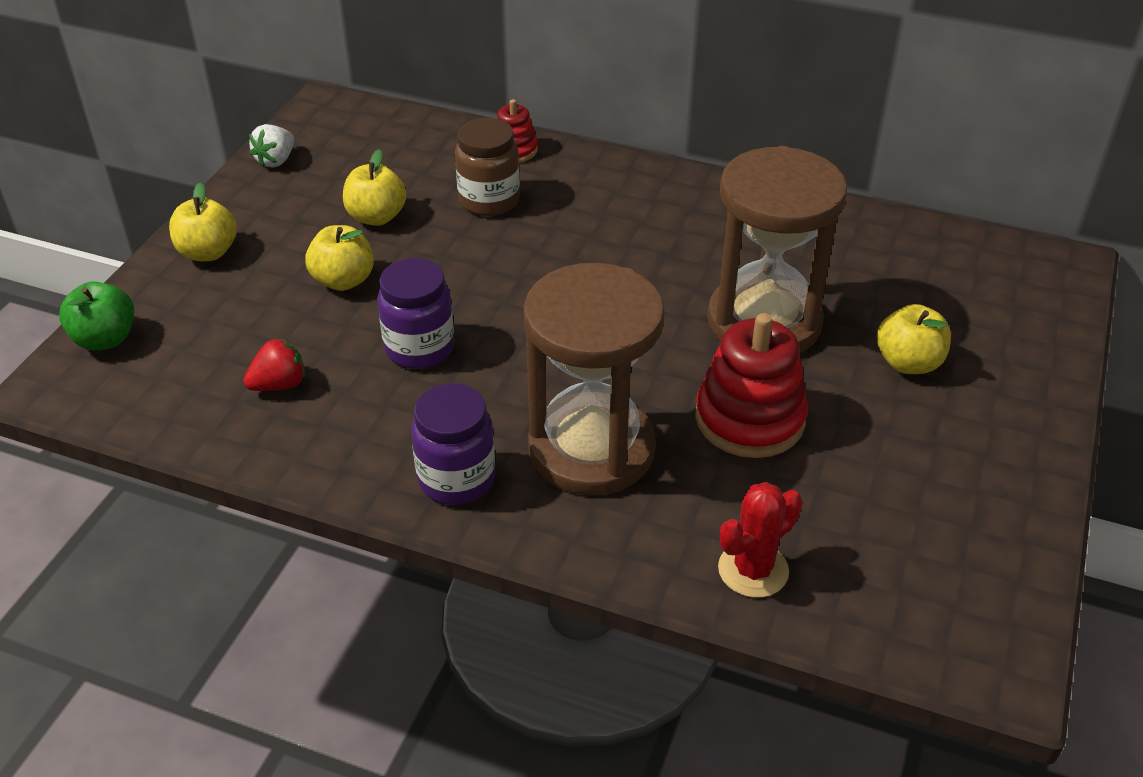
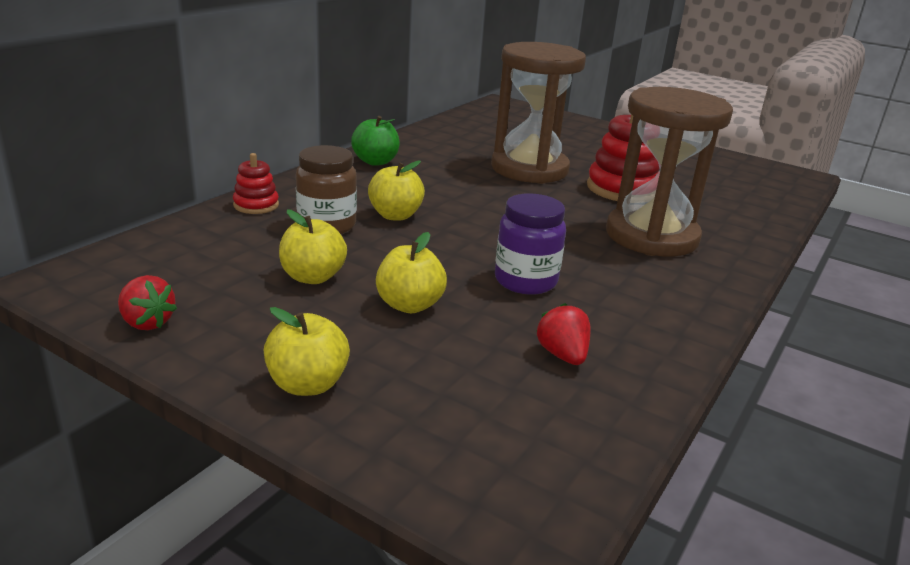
camera: 80 degrees left, 15 degrees down
green apple [59,282,134,351] -> green apple moved to [351,116,400,166]
white strawberry [249,124,294,168] -> red strawberry [118,275,177,330]
purple jar [411,384,495,505] -> none
red cactus [718,482,803,598] -> none
yellow apple [877,304,951,374] -> yellow apple moved to [368,161,425,221]

